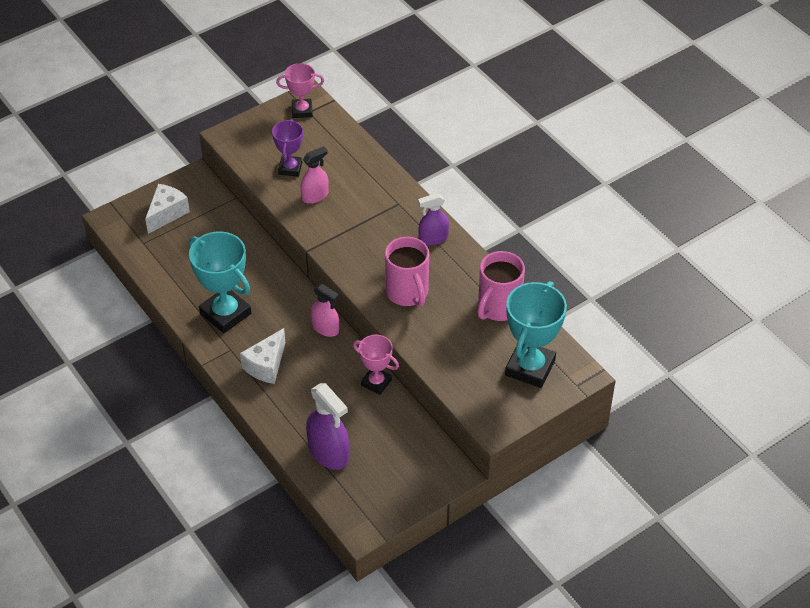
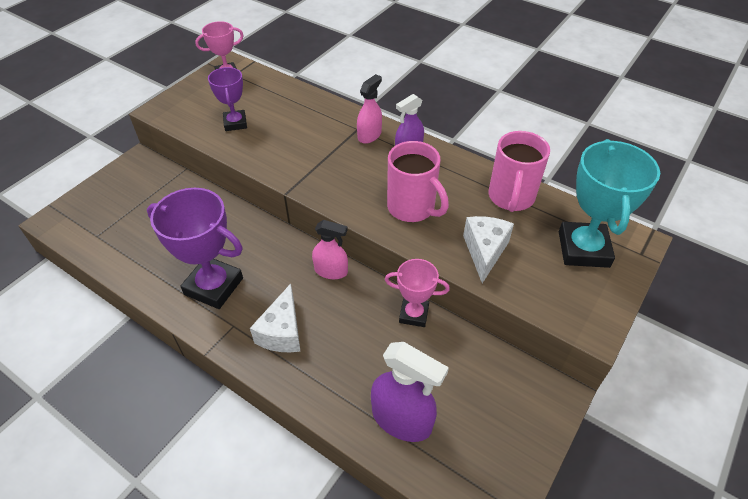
camera: 20 degrees left, 0 degrees up
white cheese [145,184,190,234] -> white cheese moved to [463,216,514,283]
turquoise trophy [189,232,251,333] -> purple trophy [147,188,243,309]
pink spray bottle [300,146,329,204] -> pink spray bottle moved to [357,74,382,144]

